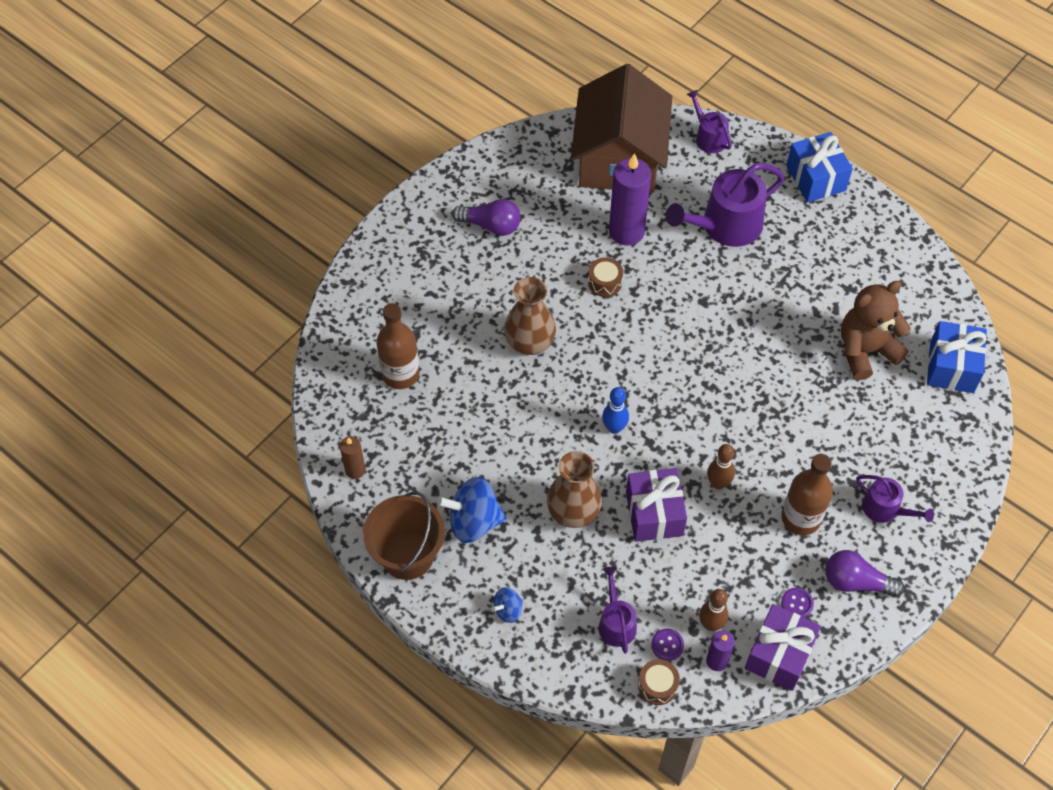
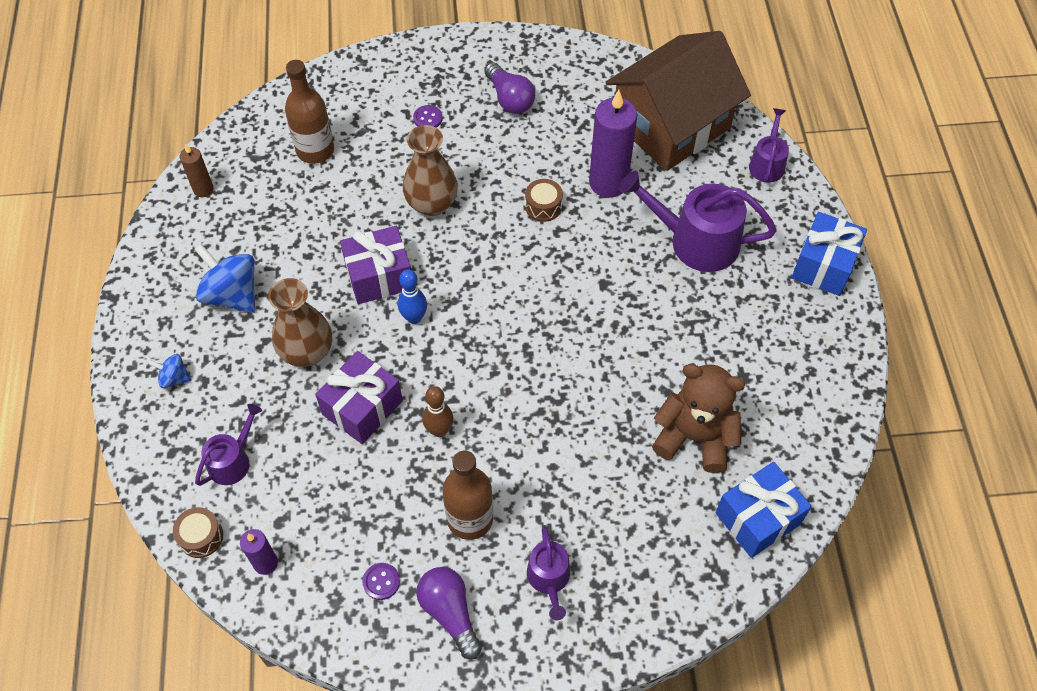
camera: 45 degrees right, 0 degrees up
brown bucket [363,492,445,580] -> none
purple button [651,629,684,661] -> purple button moved to [413,105,443,128]
brown bowling pin [699,589,728,631] -> none
purple gift [745,604,821,691] -> purple gift moved to [340,226,411,304]

